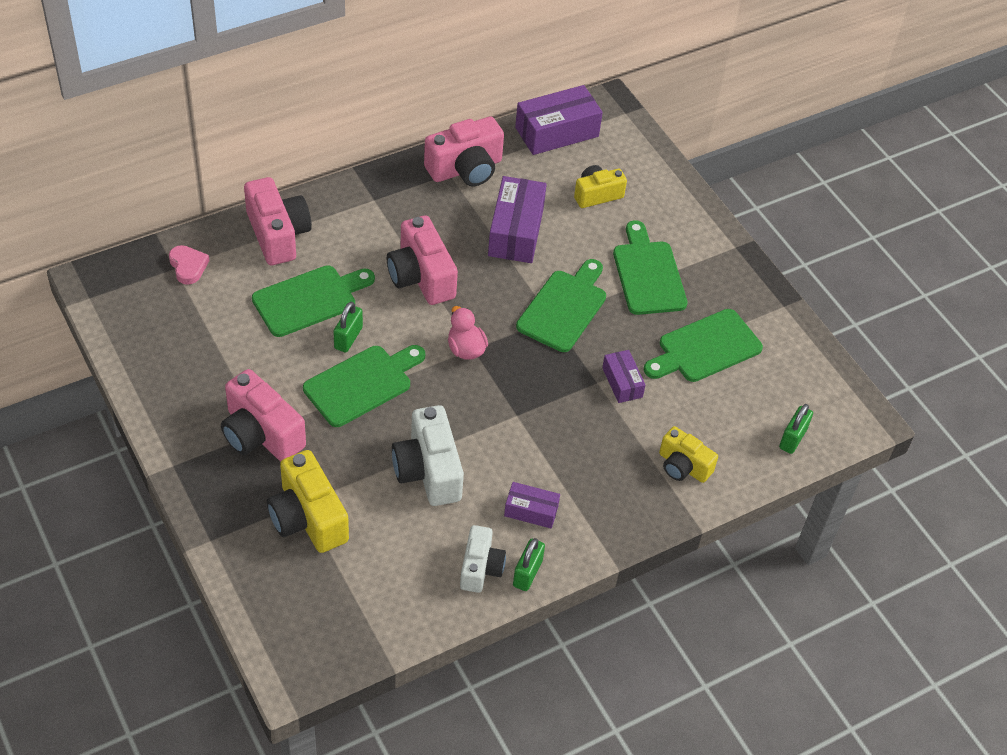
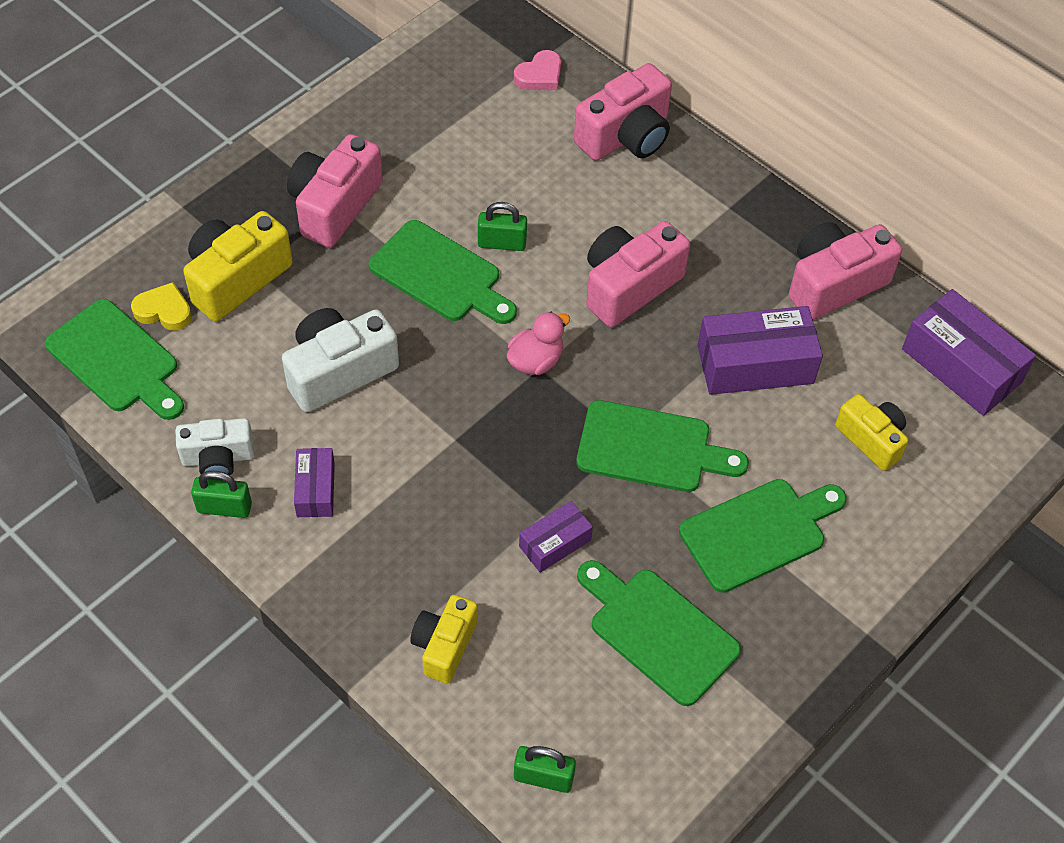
camera: 75 degrees right, 5 degrees up
green cutting board [252,265,375,337] -> green cutting board moved to [45,299,184,420]
pink camera [424,116,504,186] -> pink camera turned 105 degrees clockwise [789,222,902,320]
none -> yellow heart [131,282,192,331]

